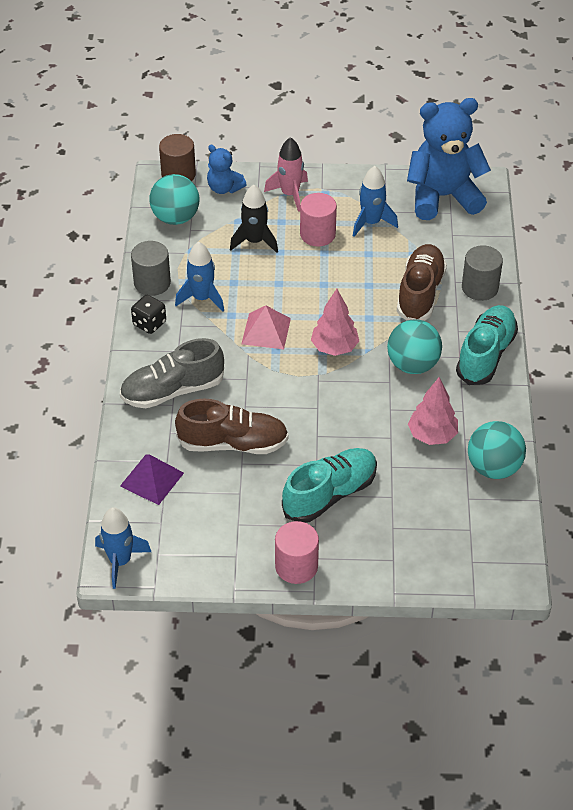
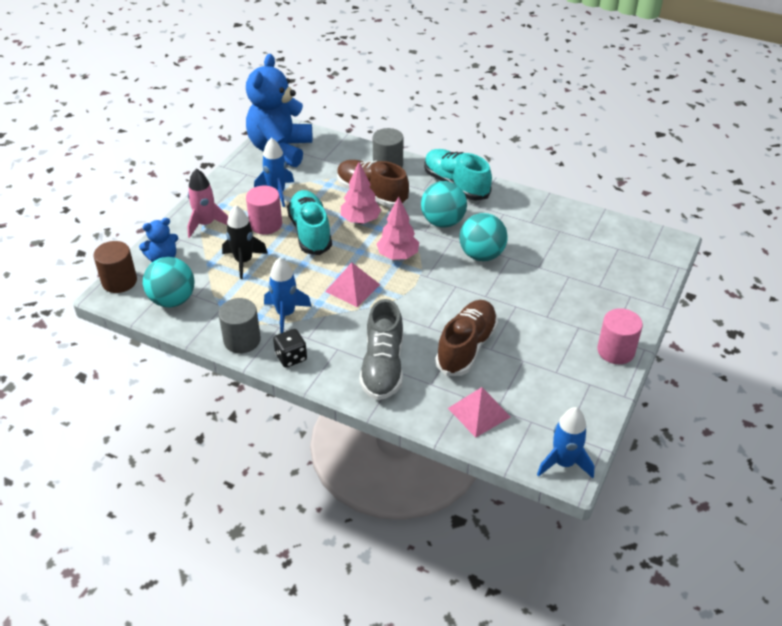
camera: 65 degrees left, 5 degrees down
purple pyramid [120,454,184,505] -> pink pyramid [448,387,511,438]
turquoise shoe [282,448,377,523] -> turquoise shoe moved to [287,190,332,255]
pink tree [408,377,458,445] -> pink tree moved to [341,162,381,224]
turquoise ball [468,421,526,479] -> turquoise ball moved to [459,213,508,261]

